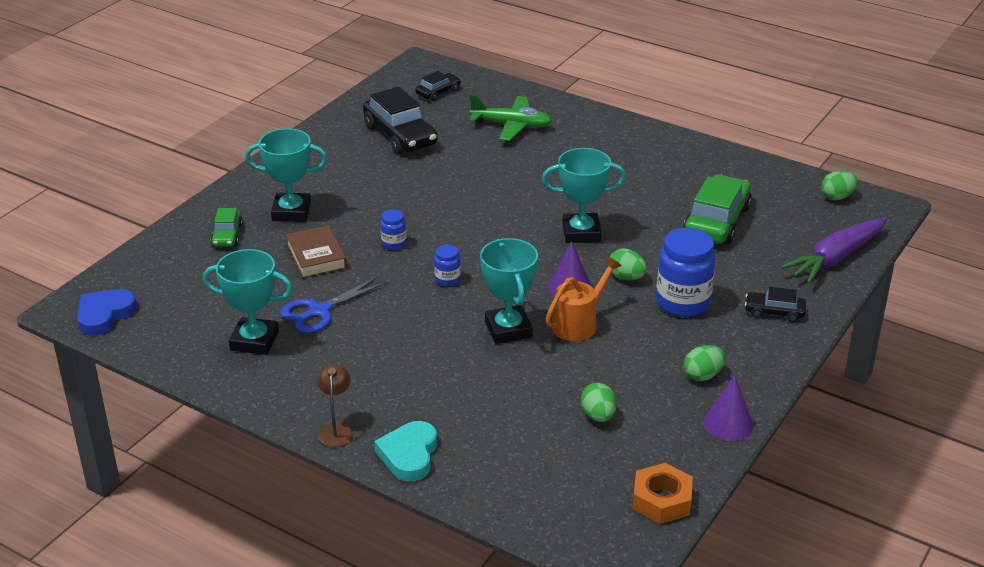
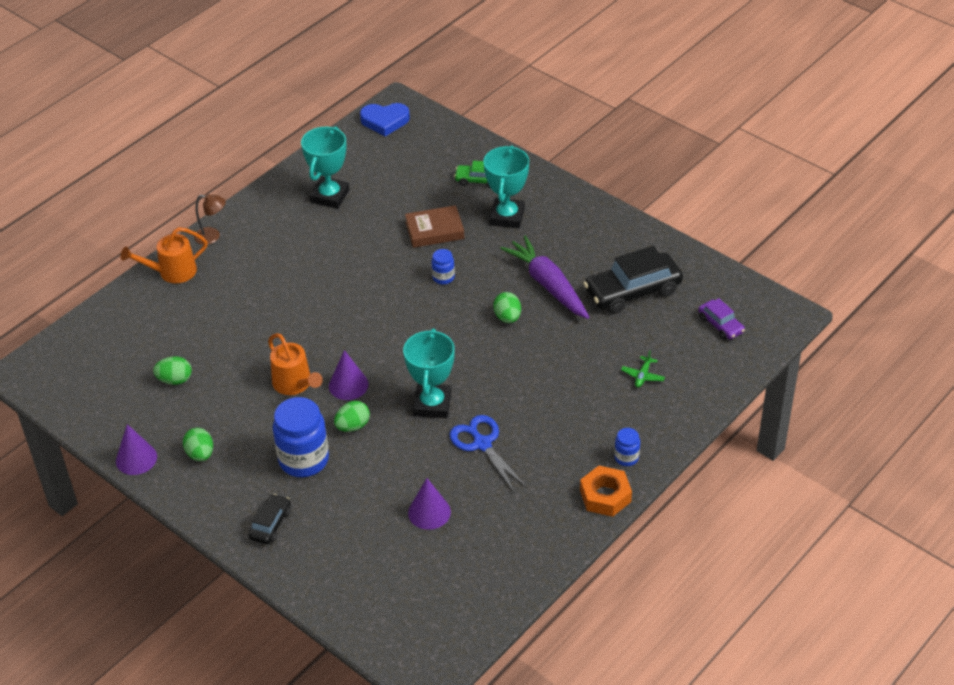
camera: 100 degrees right, 10 degrees up
blue heart [77,289,137,336] -> blue heart turned 135 degrees clockwise [360,103,410,136]
blue scissors [280,276,387,333] -> blue scissors moved to [449,415,527,493]
turquoise heart [374,421,437,481] -> orange watering can [121,227,208,283]
black car [415,71,461,101] -> purple car [698,298,745,340]
blue jar [434,245,461,286] -> blue jar moved to [614,428,640,466]
green plane [469,94,552,141] -> green plane [621,351,665,388], size x0.48
turquoise trophy [480,238,538,344] -> none
orange nut [633,463,693,524] -> orange nut moved to [580,466,632,517]
green car [683,174,752,244] -> purple cone [408,478,451,530]
purple carrot [780,217,887,284] -> purple carrot moved to [500,235,589,319]
green egg [821,171,858,200] -> green egg moved to [493,292,521,323]

